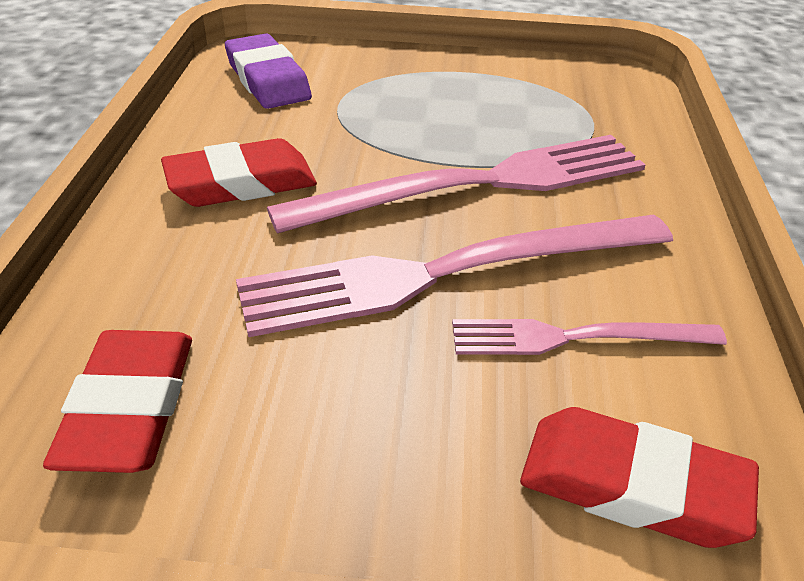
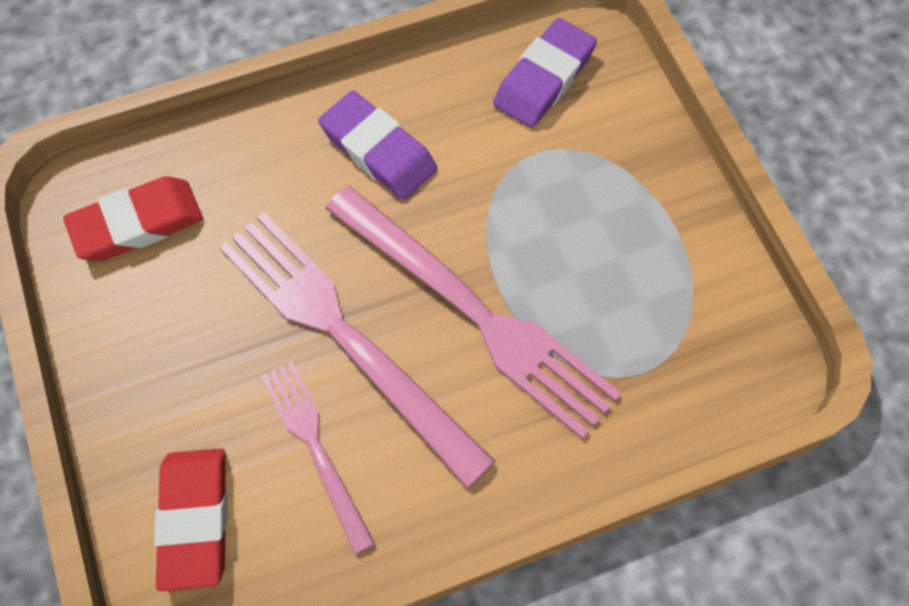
camera: 65 degrees right, 25 degrees up
red eraser [161,138,317,207] -> purple eraser [318,90,437,200]

